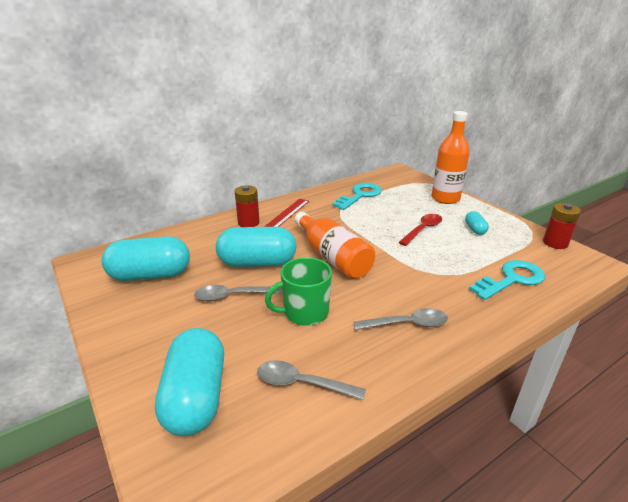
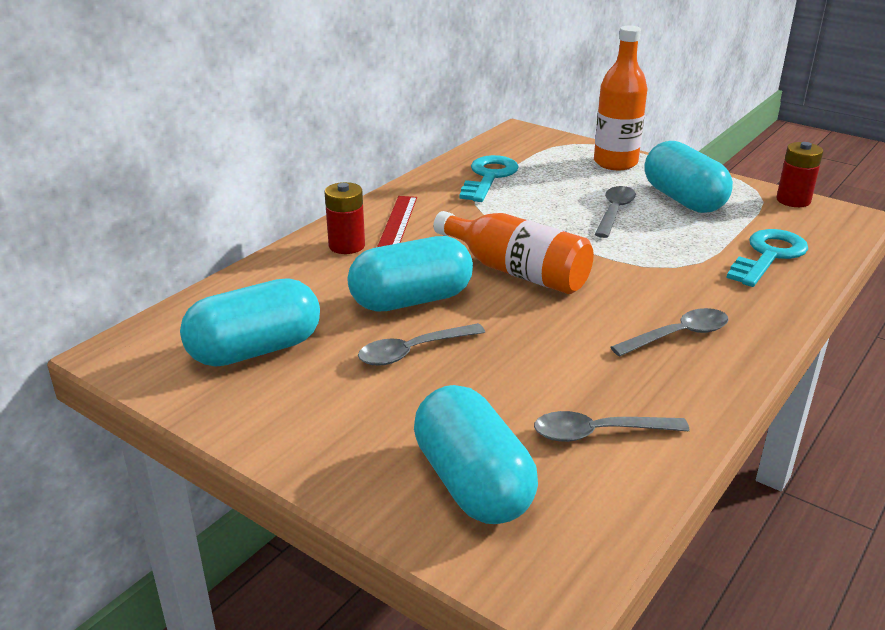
camera: 20 degrees left, 0 degrees up
green mug [265,257,332,326] -> none
red spoon [398,214,442,246] -> grey spoon [595,186,636,238]
turquoise capsule [465,211,489,235] -> turquoise capsule [644,141,733,213], size x2.18

